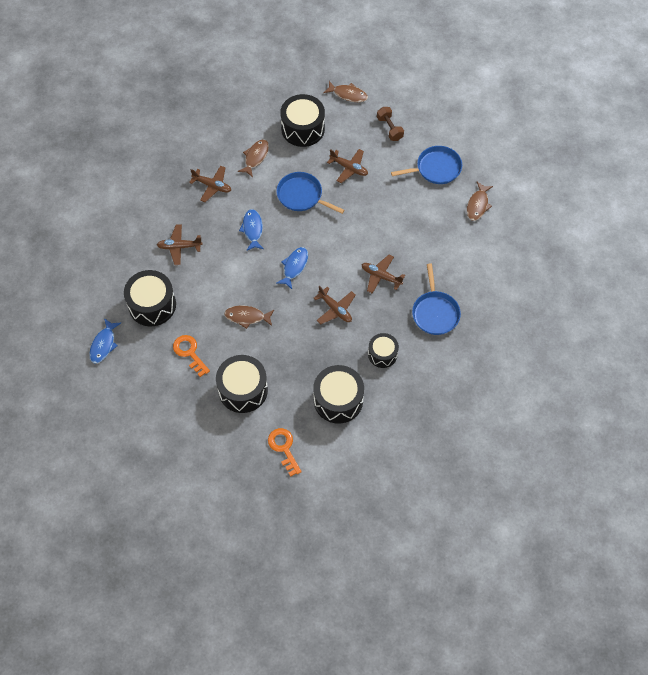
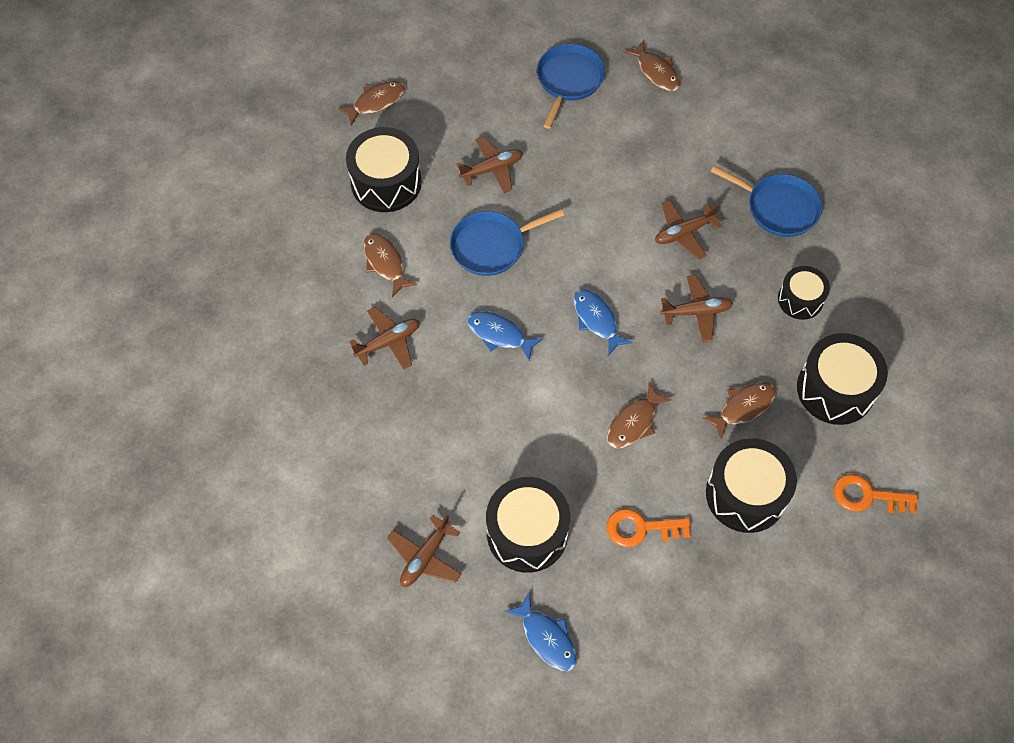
camera: 55 degrees left, 0 degrees up
brown plane [157,224,202,265] -> brown plane moved to [387,515,461,587]
brown dumbbell [377,107,404,141] -> none
none -> brown fish [703,382,776,440]

